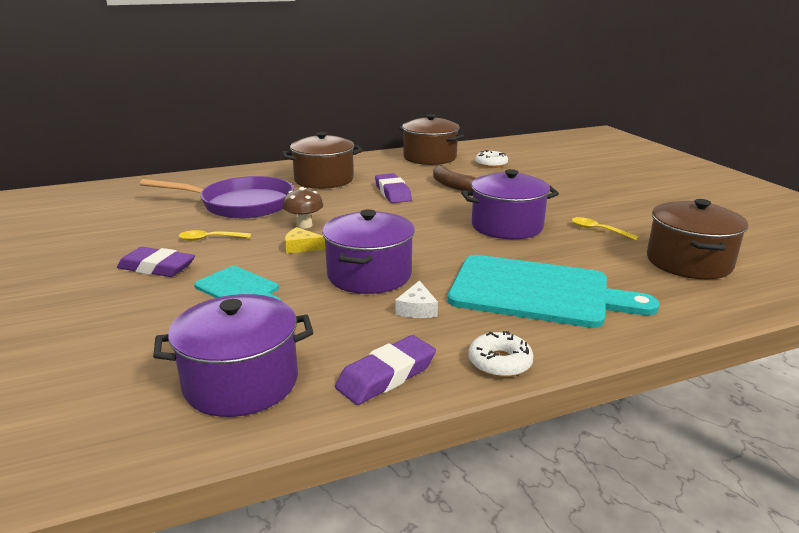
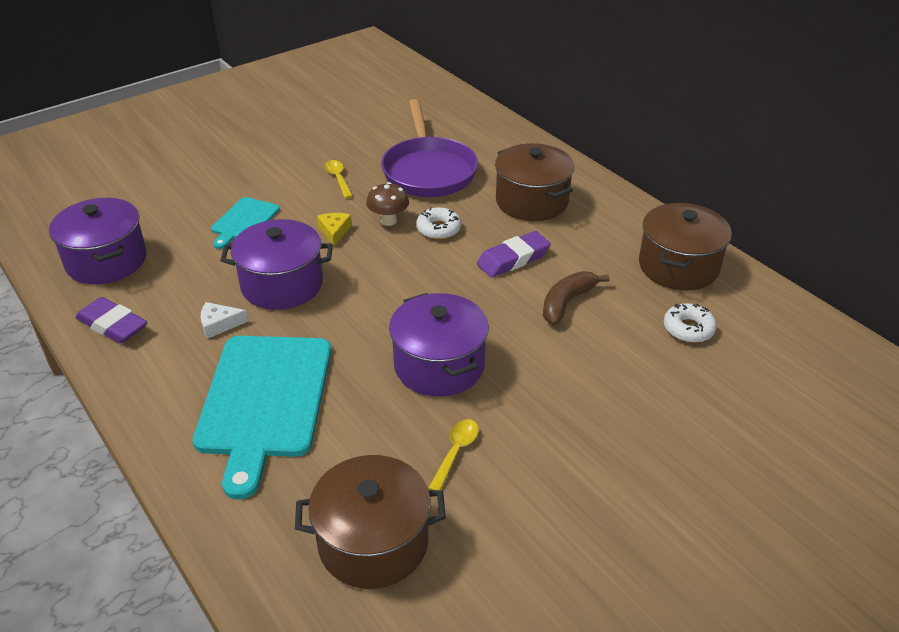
camera: 75 degrees right, 15 degrees up
purple eraser [117,247,195,277] -> none
white donut [468,331,533,377] -> white donut moved to [416,207,461,239]

